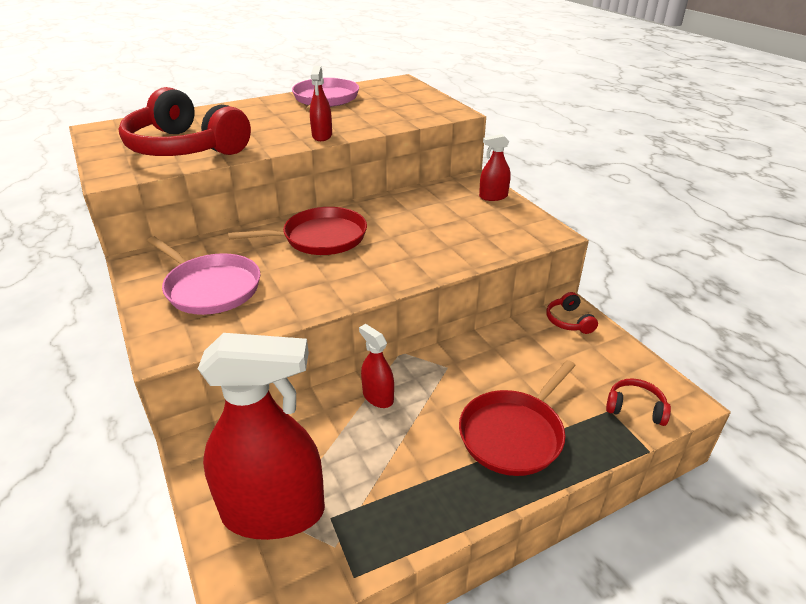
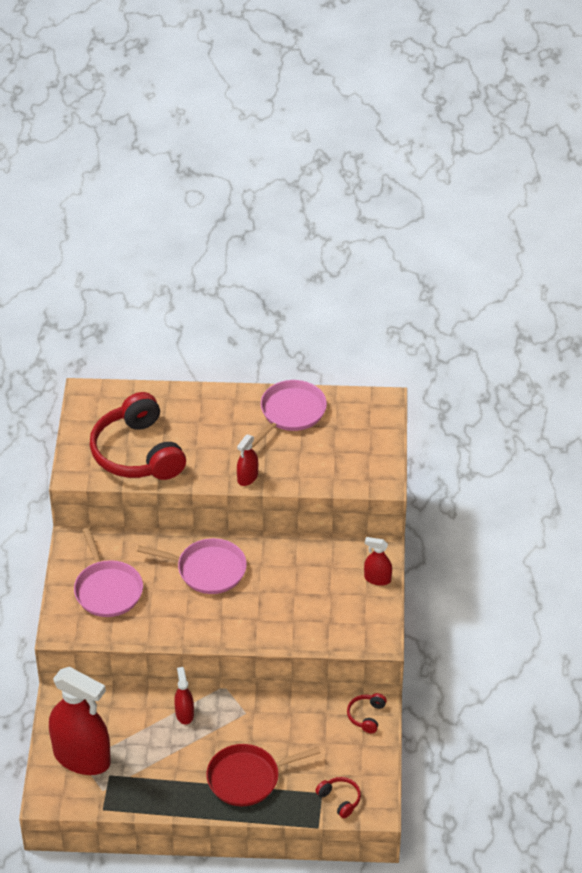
camera: 30 degrees right, 10 degrees up
red pan [228,207,367,255] -> pink pan [137,538,247,594]

